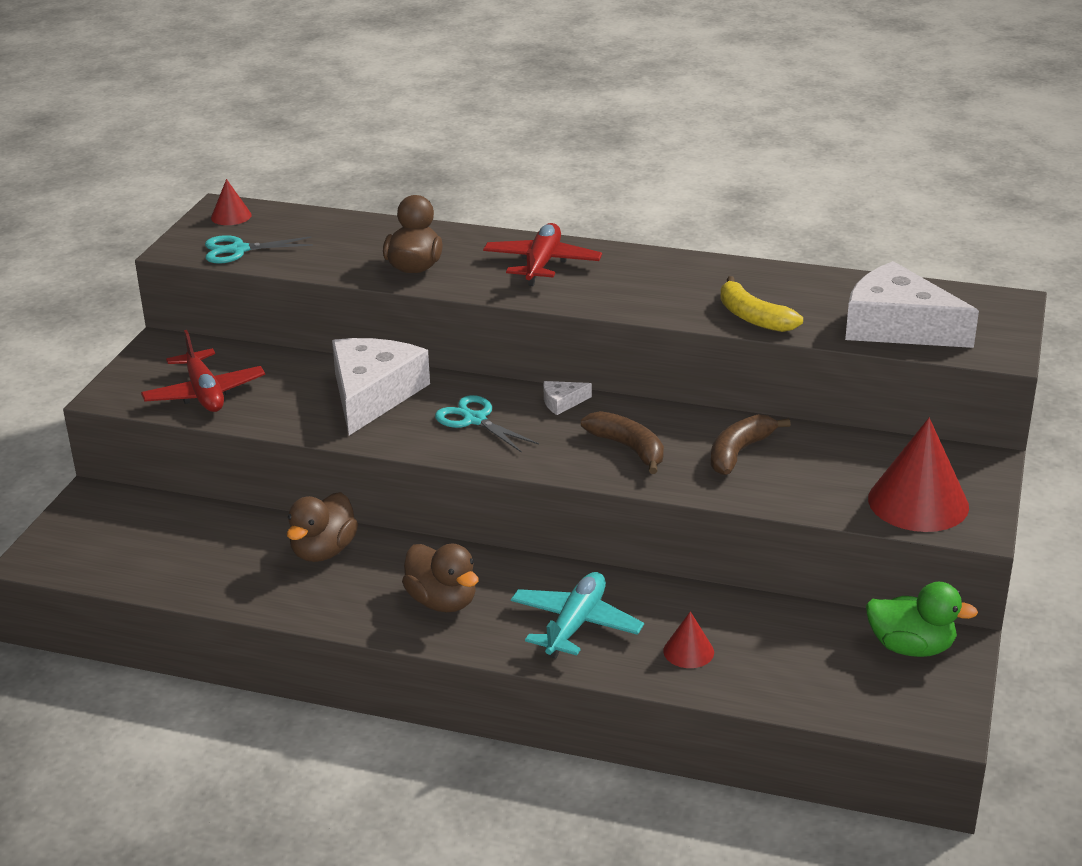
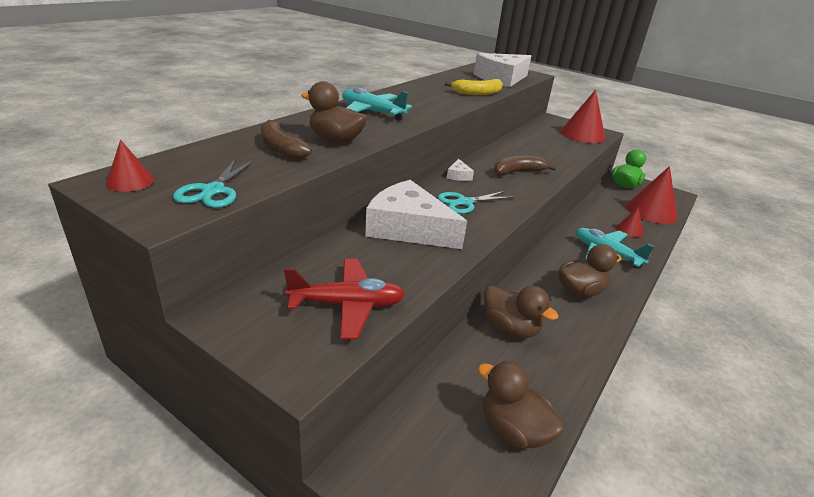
camera: 75 degrees left, 0 degrees up
red plane [483,223,602,286] -> turquoise plane [342,88,412,121]
brown banana [711,414,791,475] -> brown banana moved to [261,119,312,160]
none -> brown duck [478,361,565,448]
none -> red cone [626,166,677,224]

